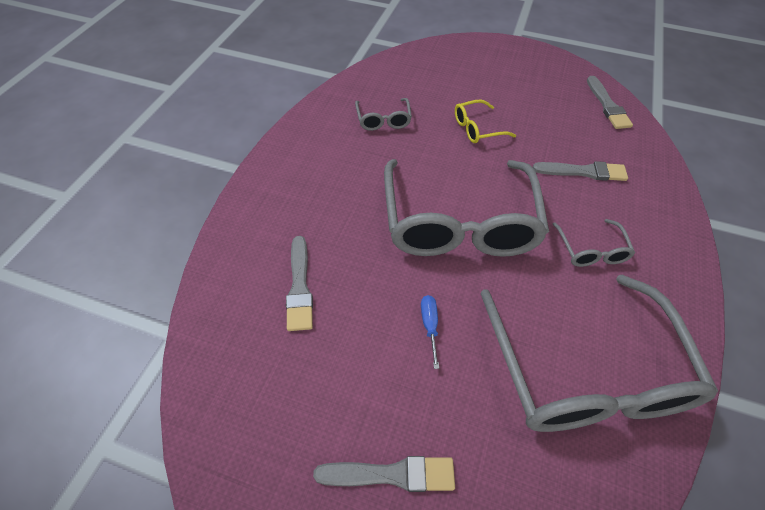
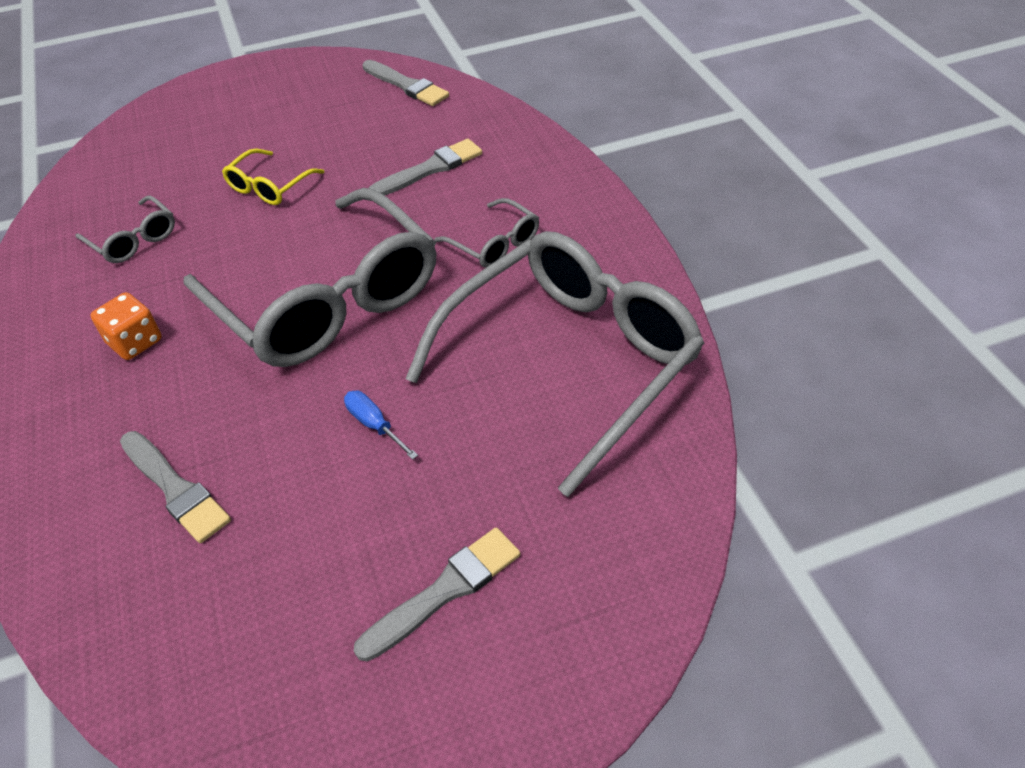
camera: 35 degrees left, 5 degrees down
grey glasses [480,275,718,432] -> grey glasses turned 90 degrees counterclockwise [405,231,704,497]
none -> orange dice [91,292,162,360]

